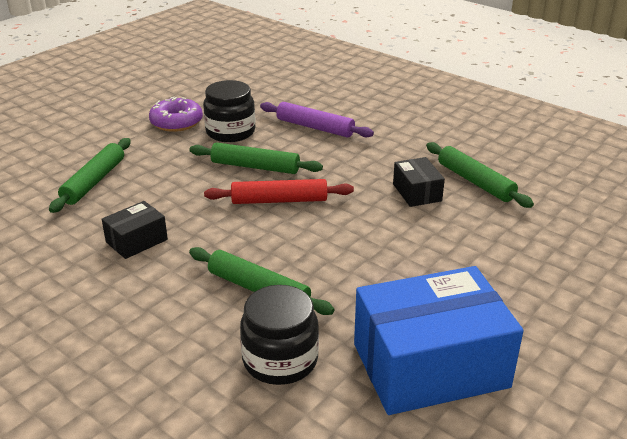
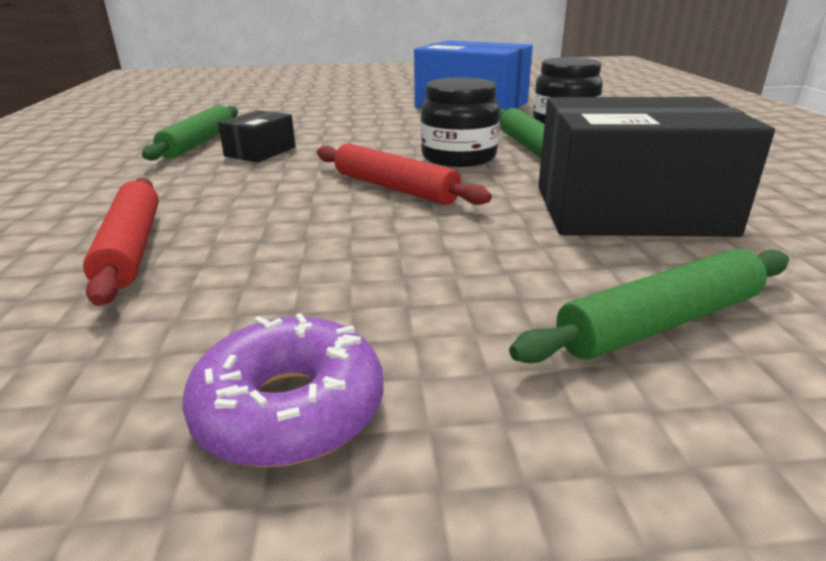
camera: 135 degrees left, 5 degrees down
black box [102,201,168,259] -> black box [538,97,775,237], size x2.15
green rolling pin [189,142,323,174] -> none
black jar [203,80,256,142] -> black jar moved to [421,77,500,167]
purple rolling pin [260,102,374,137] -> red rolling pin [83,178,159,306]

